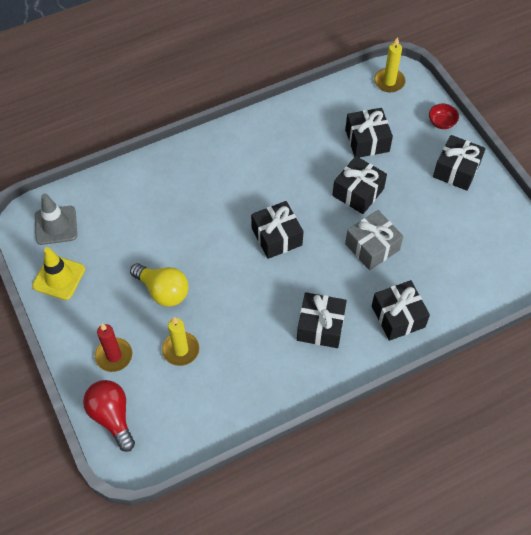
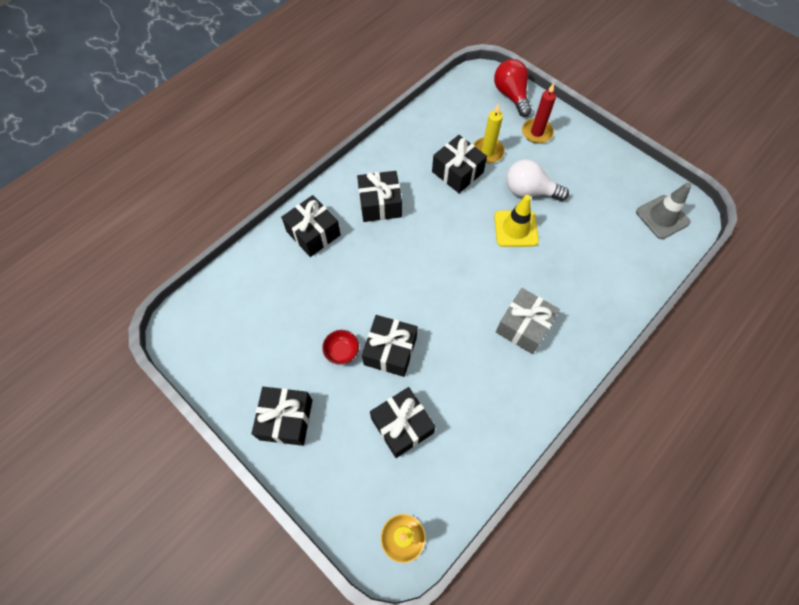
camera: 160 degrees right, 5 degrees up
yellow traffic cone [32,247,85,300] -> yellow traffic cone moved to [494,195,539,247]
red light bulb [83,380,135,452] -> red light bulb turned 150 degrees counterclockwise [494,59,532,117]
yellow light bulb [130,263,188,307] -> white light bulb [506,159,569,201]
black gift [251,201,303,259] -> black gift moved to [432,135,487,193]
grey gift [345,210,403,270] -> grey gift moved to [496,288,560,354]
red bowl [429,104,459,129] -> red bowl moved to [322,330,359,365]

